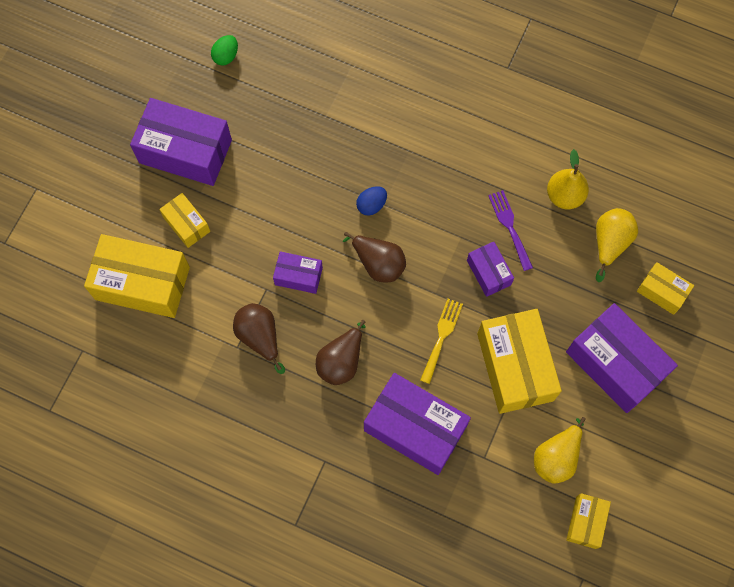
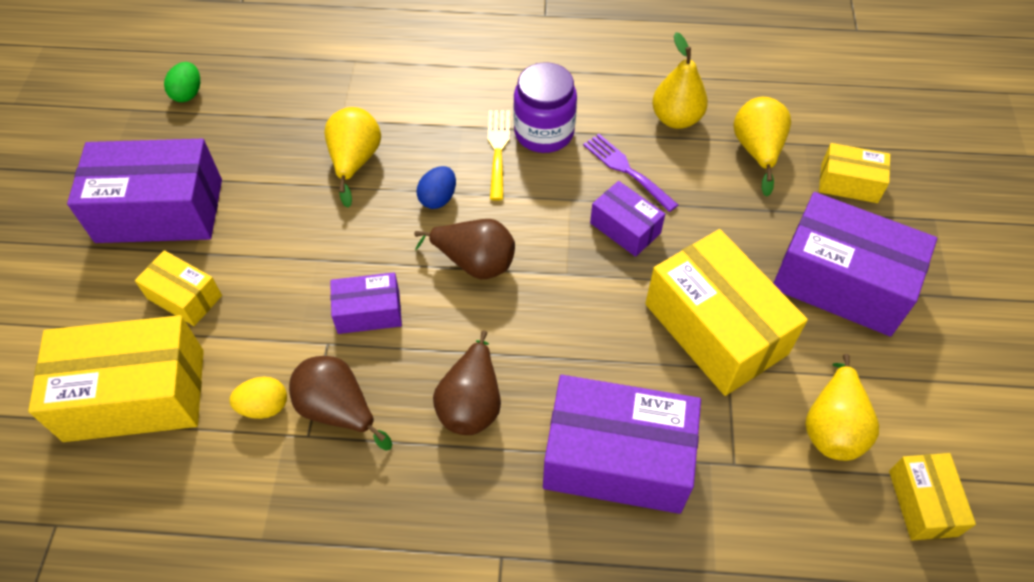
camera: 20 degrees left, 15 degrees down
yellow fork [420,299,463,384] -> yellow fork moved to [488,110,510,201]
none -> yellow egg [229,377,287,419]
none -> yellow pear [324,107,381,208]
none -> purple jar [513,62,577,153]

